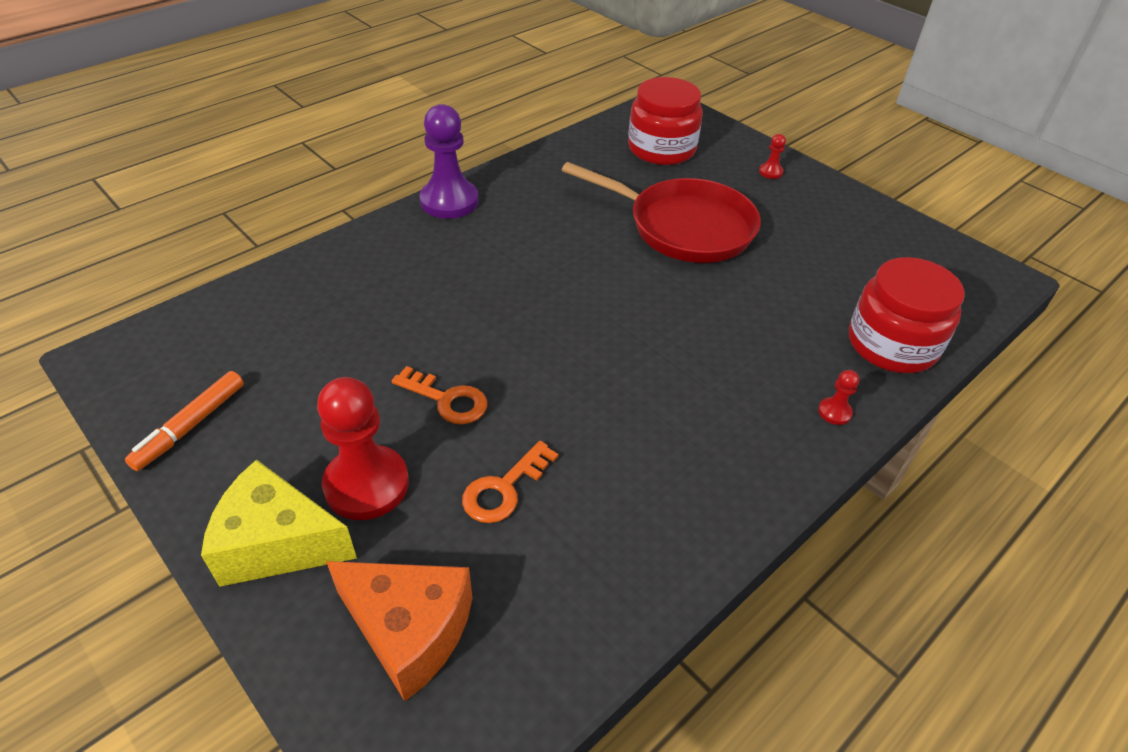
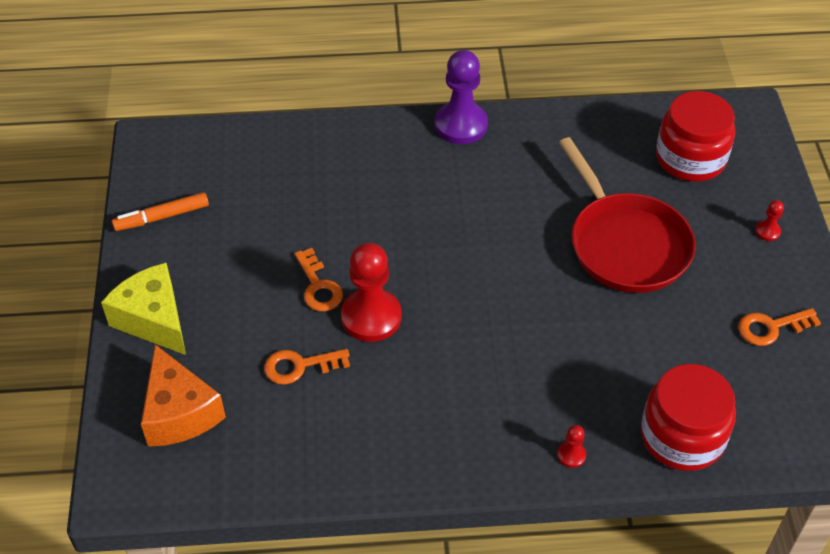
camera: 40 degrees right, 5 degrees up
red pawn [317,377,409,520] -> red pawn moved to [341,243,402,342]
none -> orange key [738,308,821,346]

